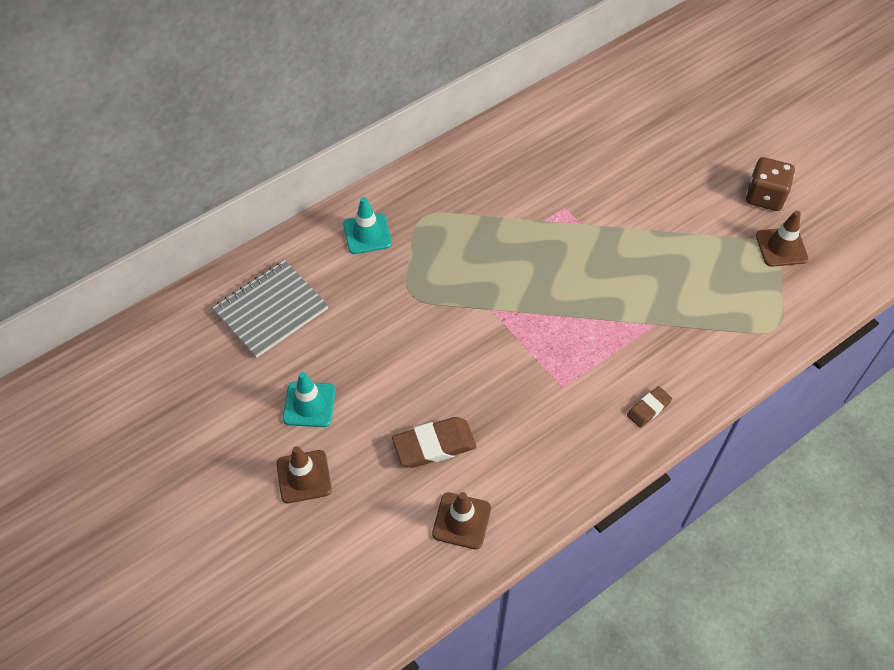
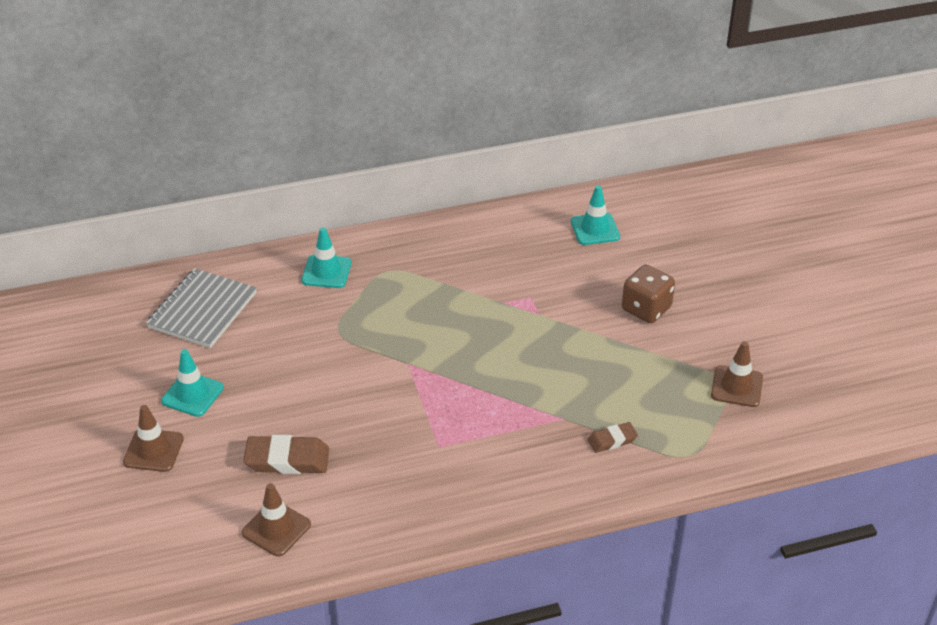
camera: 20 degrees right, 15 degrees down
grey notebook [213,260,328,358] -> grey notebook turned 45 degrees counterclockwise [146,268,257,348]
brown eraser [627,386,672,428] -> brown eraser moved to [587,422,638,453]
brown dice [746,157,795,211] -> brown dice moved to [622,265,675,323]
none -> turquoise traffic cone [571,185,620,245]

